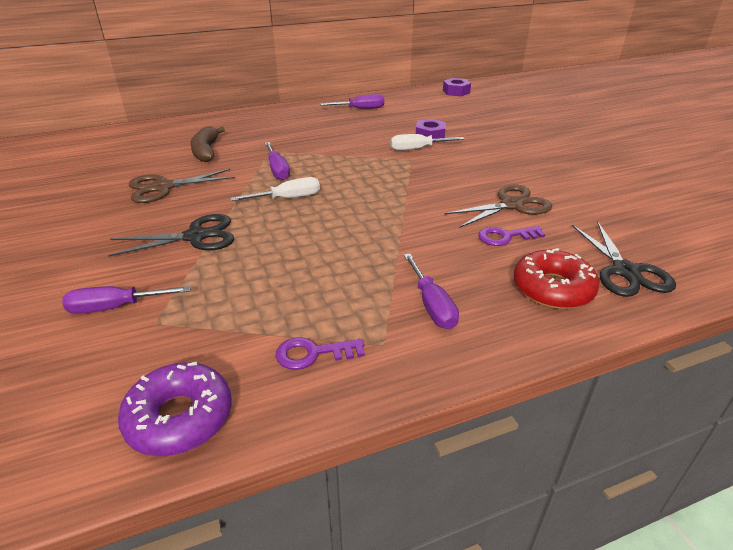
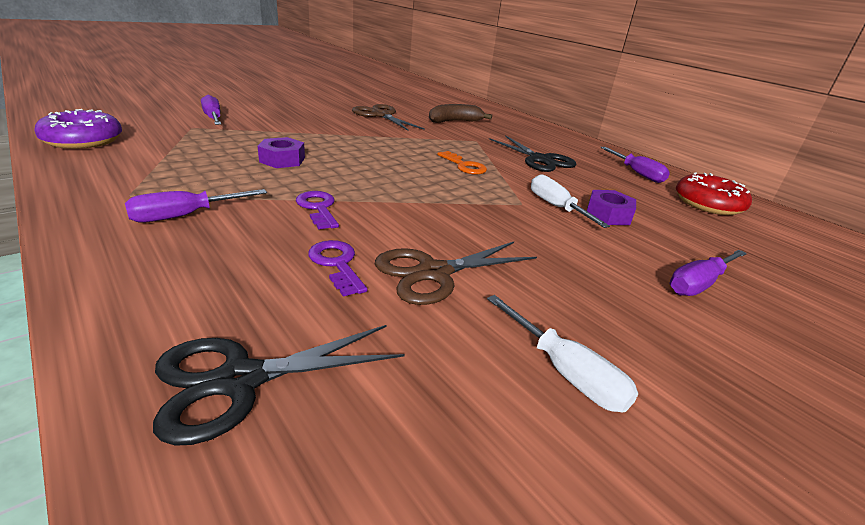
camera: 70 degrees right, 5 degrees down
black scissors [108,214,234,257] -> black scissors moved to [489,135,577,172]
white screwdriver [230,177,320,201] -> white screwdriver moved to [487,295,639,413]
purple screwdriver [265,142,290,180] -> purple screwdriver moved to [670,250,747,296]
purple key [275,337,365,370] -> purple key moved to [296,191,339,230]
purple nut [443,78,471,97] -> purple nut moved to [258,137,305,168]
brown scissors [444,184,552,228] -> brown scissors turned 105 degrees clockwise [375,242,537,305]
red donut [513,248,599,309] -> red donut moved to [676,172,752,215]
none -> orange key [437,151,487,175]

